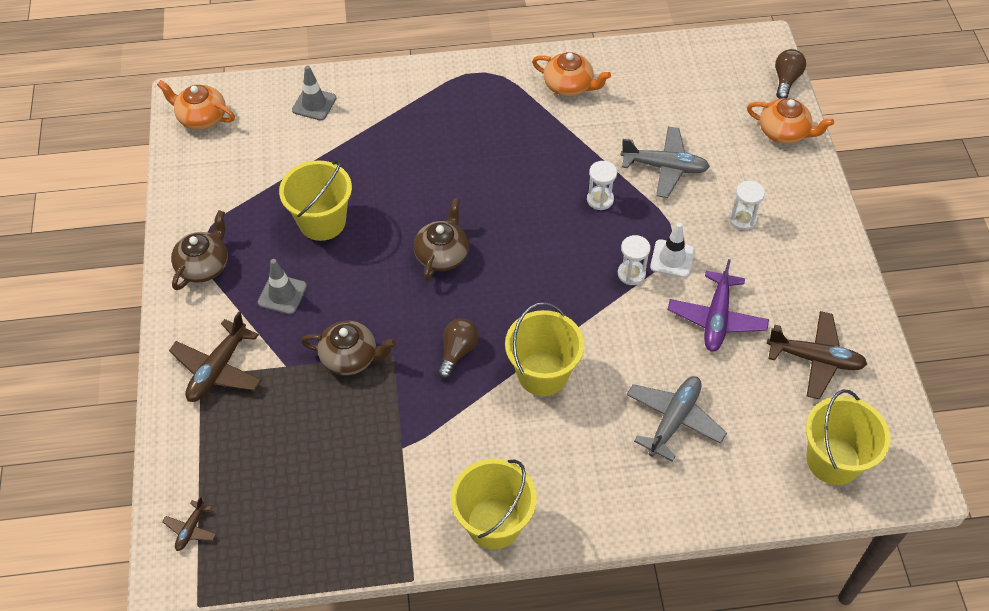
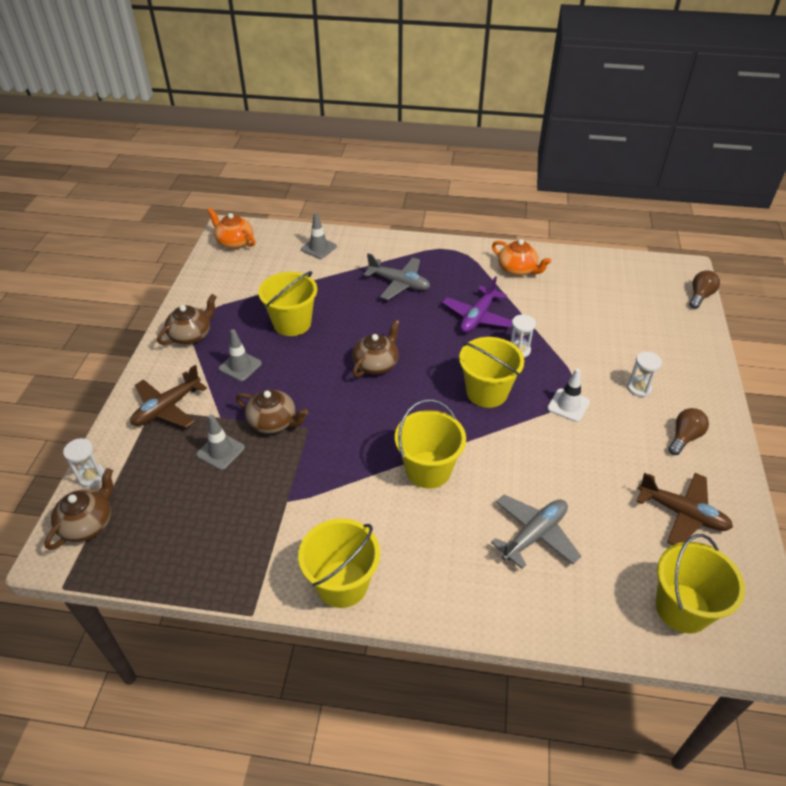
camera: 15 degrees right, 10 degrees down
brown plane [163,497,217,551] -> brown teapot [44,468,113,550]
brown light bulb [437,318,479,379] -> brown light bulb moved to [668,408,709,455]
white hourglass [618,235,651,285] -> white hourglass moved to [63,438,105,487]
grey plane [621,126,710,198] -> grey plane moved to [364,253,430,300]
purple plane [668,259,769,352] -> purple plane moved to [442,276,512,333]
orange teapot [747,98,834,144] -> none
none -> grey traffic cone [196,415,245,470]
none -> yellow bucket [459,337,524,408]

